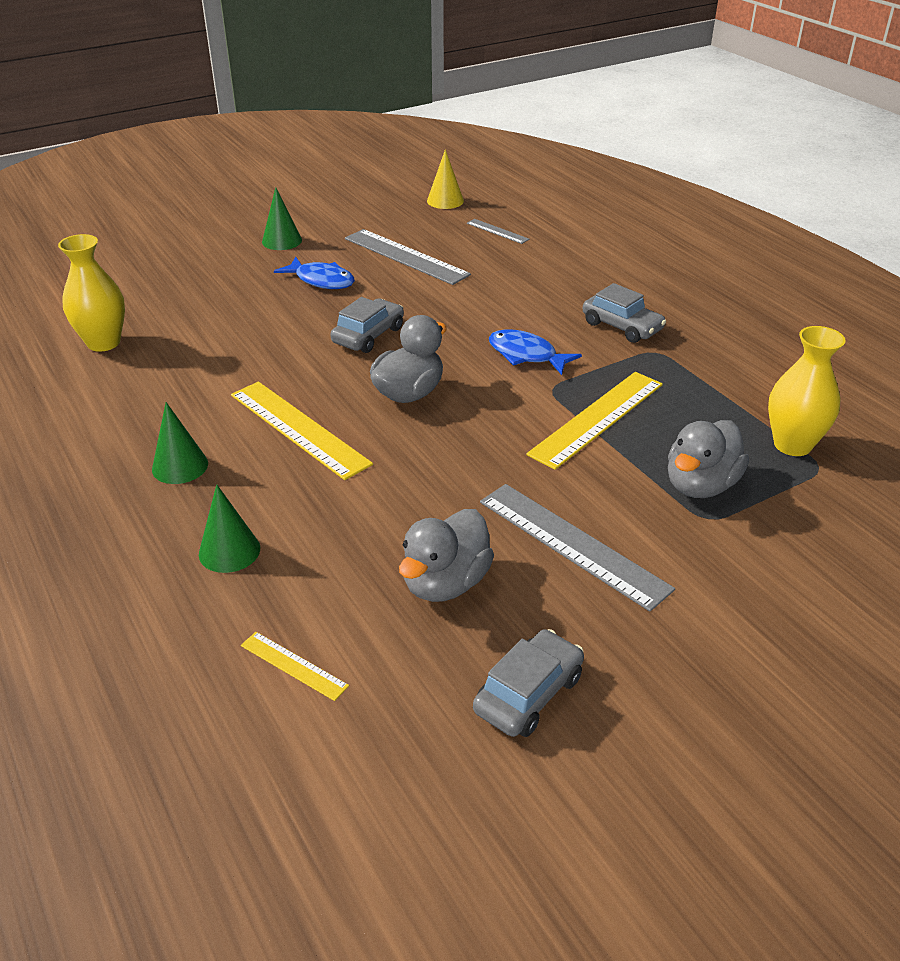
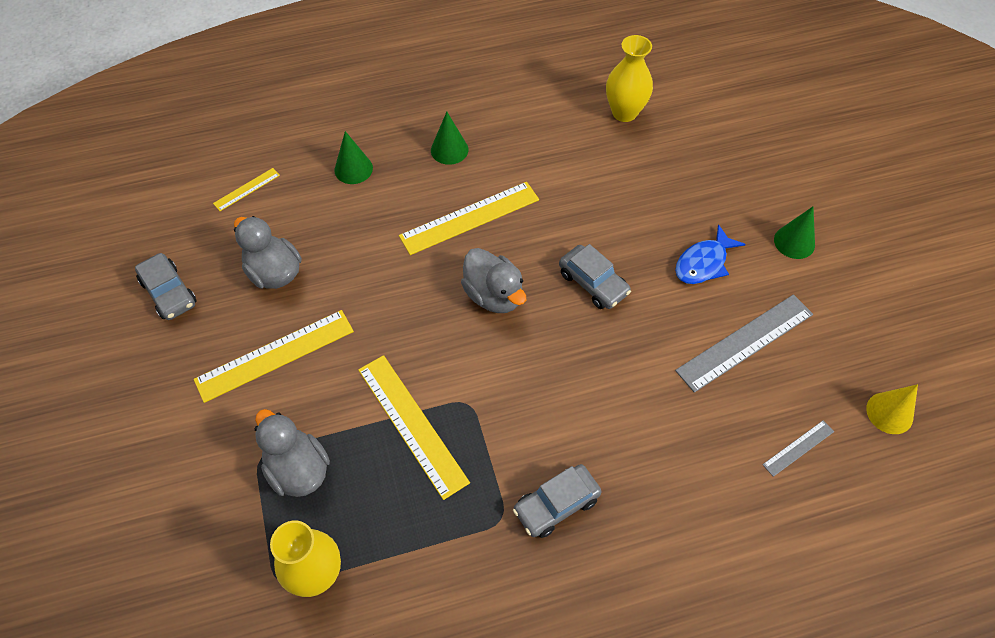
camera: 105 degrees right, 20 degrees up
grey ruler [480,484,675,611] -> yellow ruler [194,310,354,403]
blue fish [489,329,582,375] -> none

